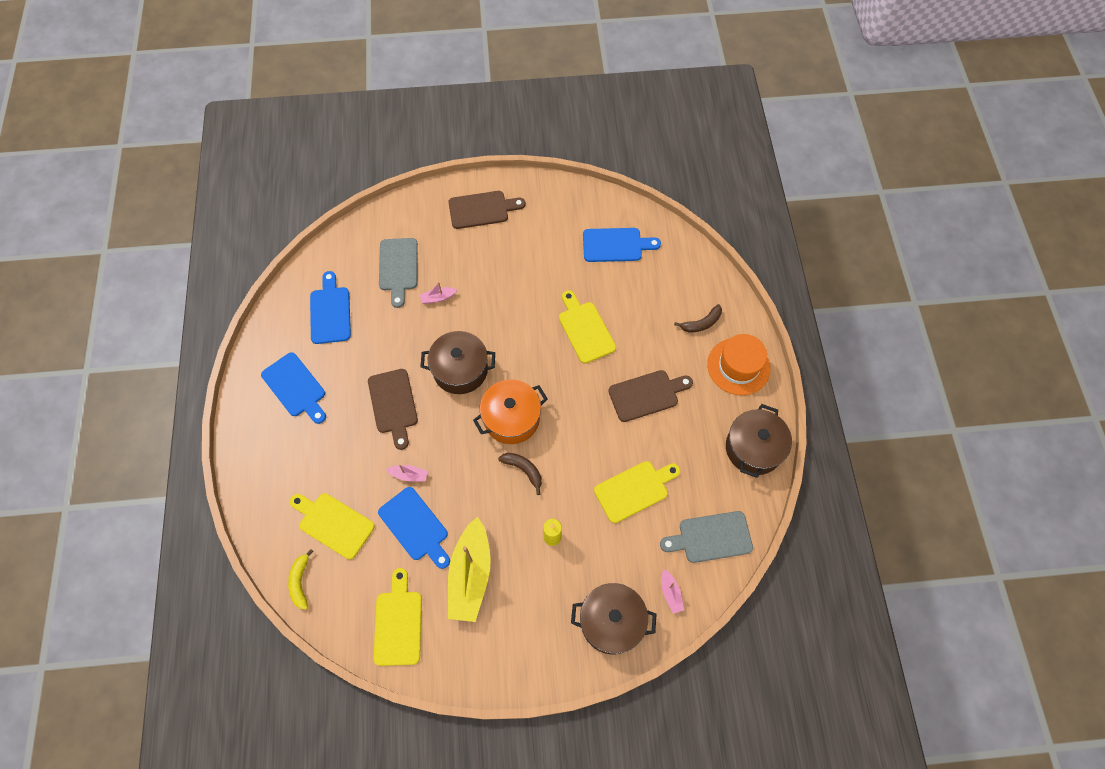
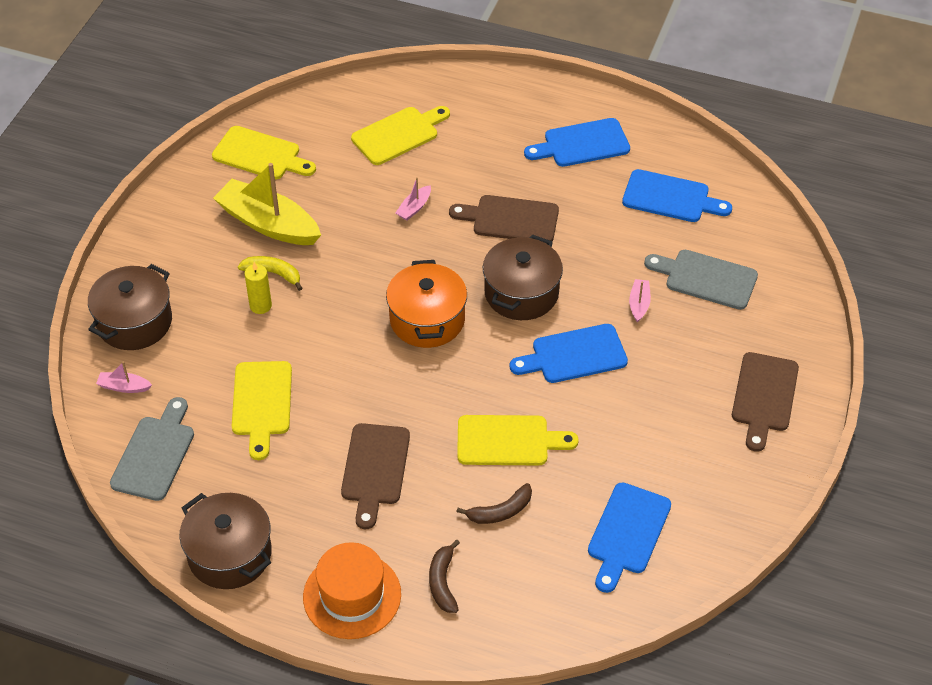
camera: 115 degrees right, 15 degrees down
yellow banana [288,549,314,610] -> yellow banana moved to [238,256,302,291]
blue cutting board [378,487,450,569] -> blue cutting board moved to [510,324,628,383]
brown banana [498,453,542,495] -> brown banana moved to [456,483,532,524]

